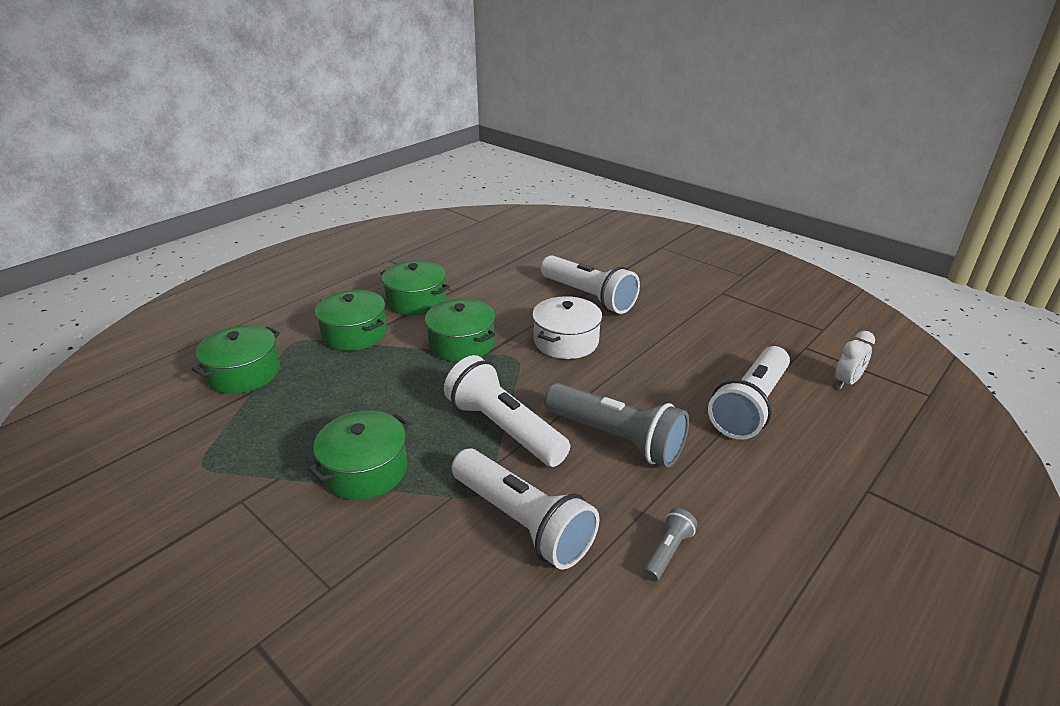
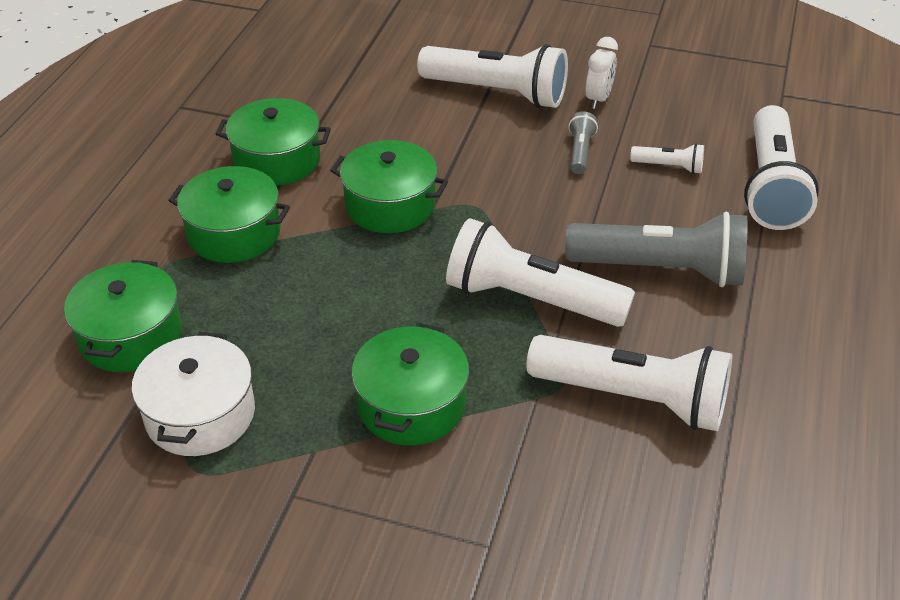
camera: 25 degrees left, 10 degrees up
white pot [532,296,602,359] -> white pot moved to [132,332,255,456]
grey flashlight [643,508,698,582] -> grey flashlight moved to [568,111,598,174]
white clock [835,331,875,389] -> white clock moved to [585,37,618,109]
none -> white flashlight [630,143,704,174]

